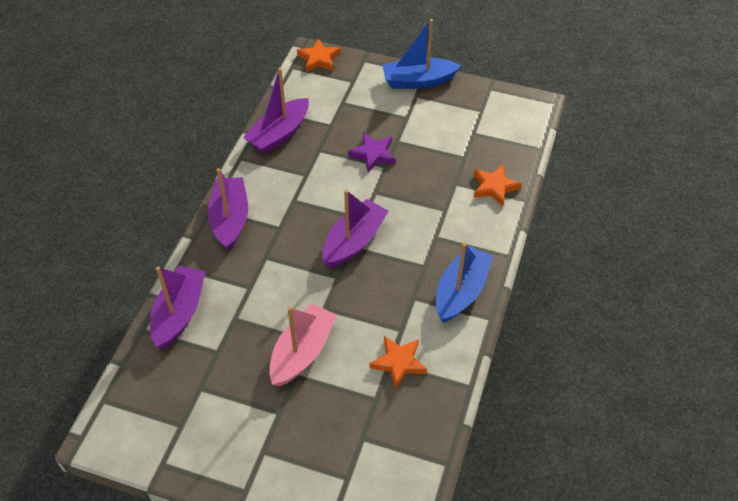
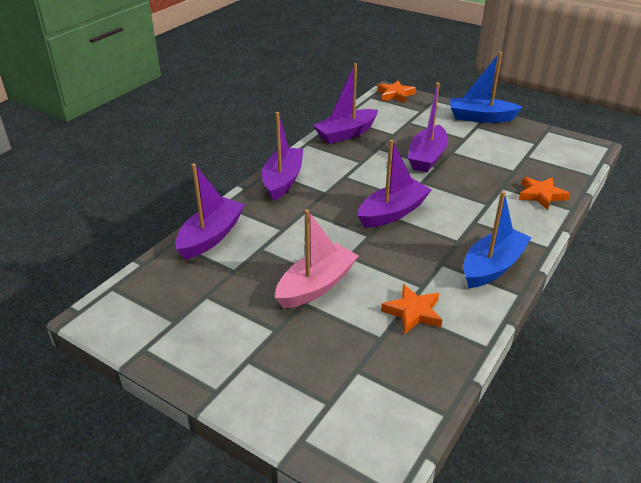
camera: 15 degrees right, 15 degrees down
purple star [348,133,396,173] -> purple boat [408,83,448,172]

